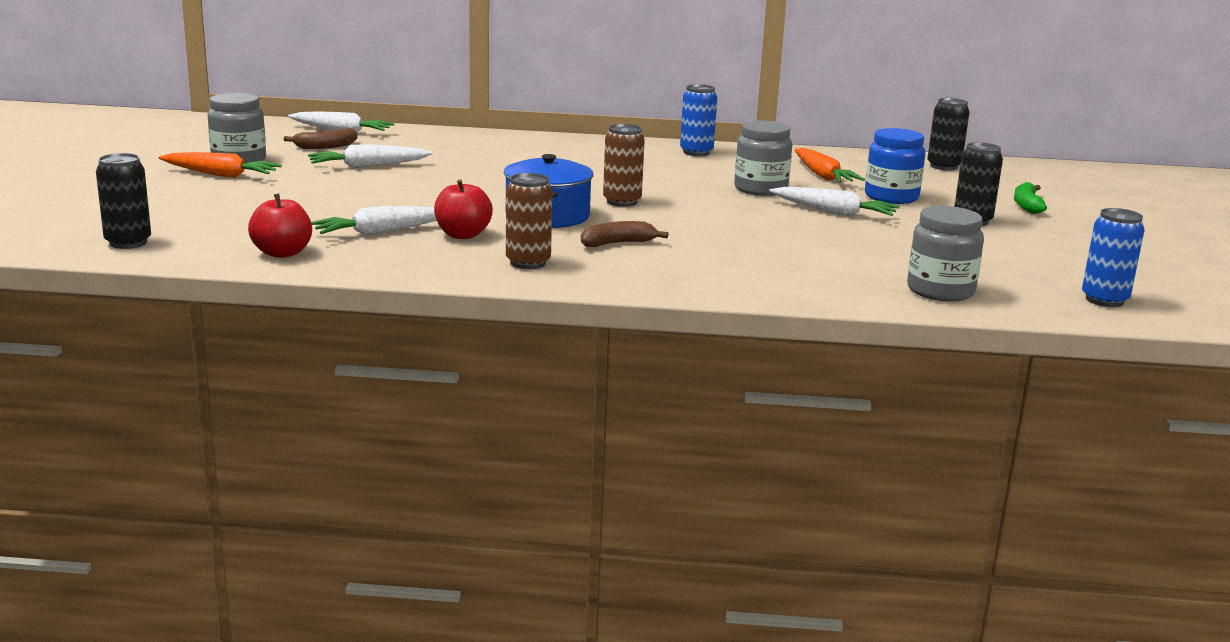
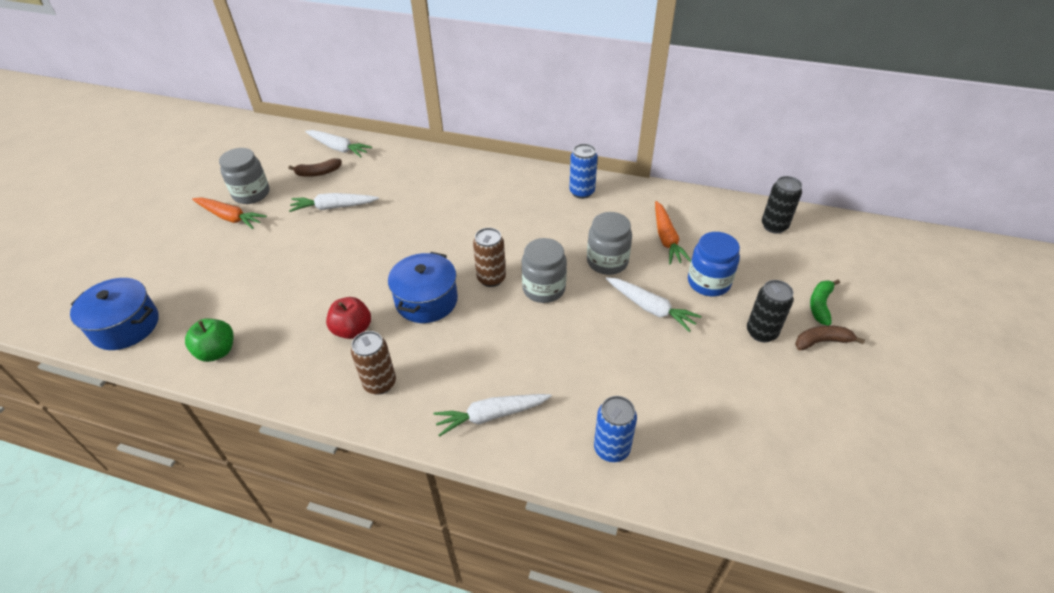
camera: 15 degrees right, 25 degrees up
black can [96,153,151,249] -> blue pot [70,278,159,350]
red apple [248,194,312,258] -> green apple [185,319,234,362]
white carrot [311,206,437,236] -> white carrot moved to [433,394,552,437]
brown banana [581,221,669,247] -> brown banana moved to [795,325,865,350]
grey jar [907,206,984,302] -> grey jar moved to [522,238,567,303]
blue can [1082,208,1145,307] -> blue can moved to [594,396,637,462]

